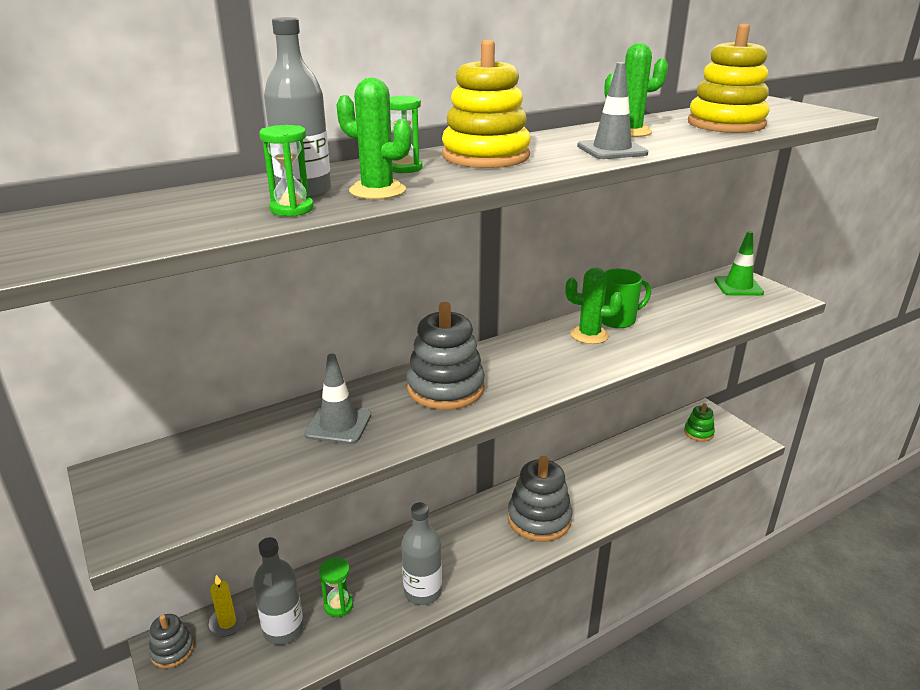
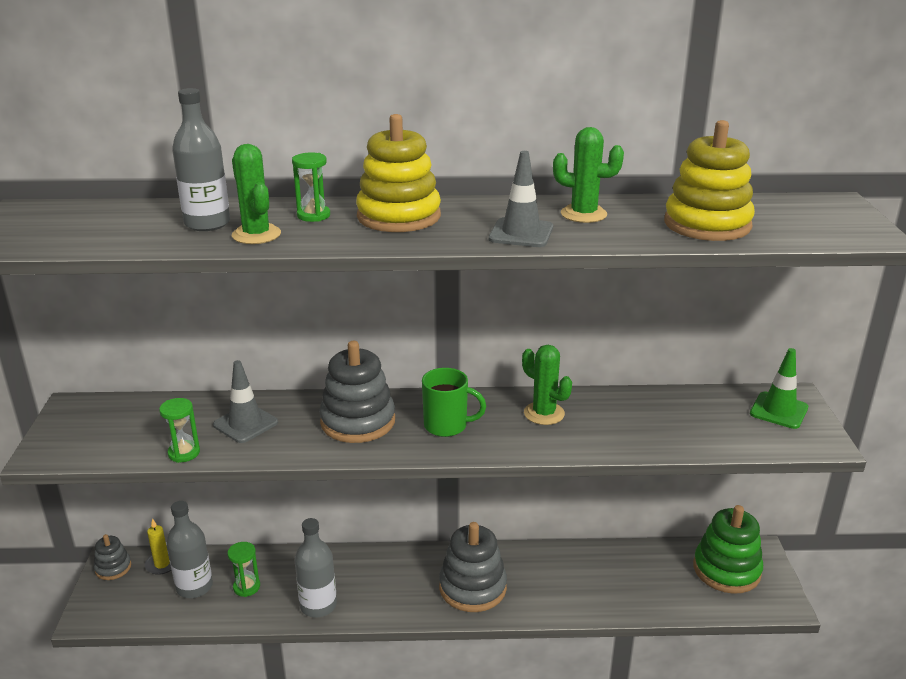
camera: 30 degrees right, 0 degrees up
green hourglass [259,125,314,216] -> green hourglass moved to [159,398,200,463]
green mug [602,269,651,328] -> green mug moved to [422,368,486,437]
green stacking toy [684,403,715,442] -> green stacking toy [693,505,763,594], size x1.89

